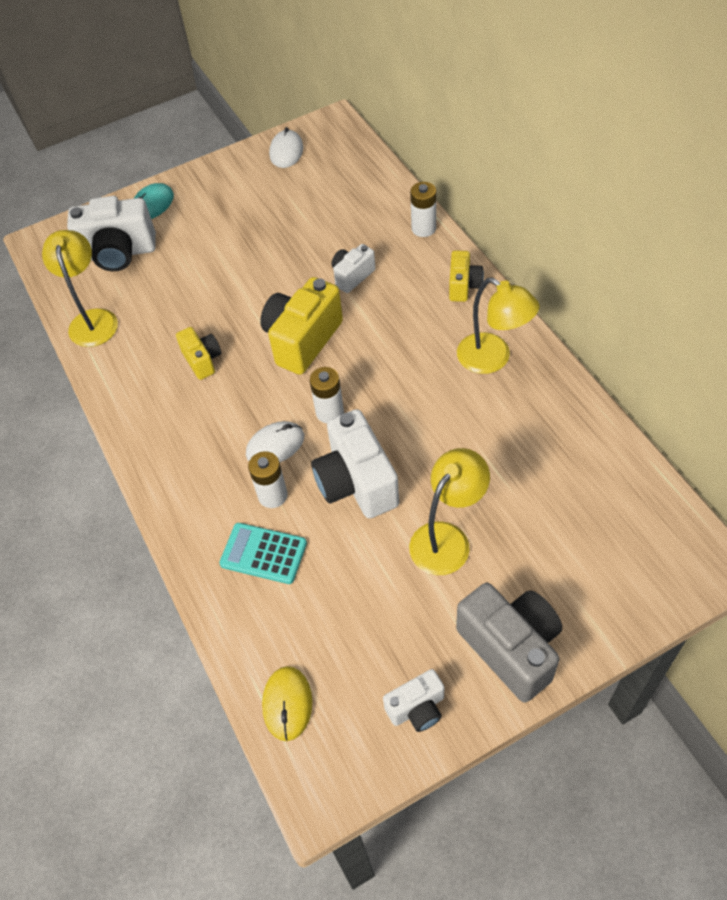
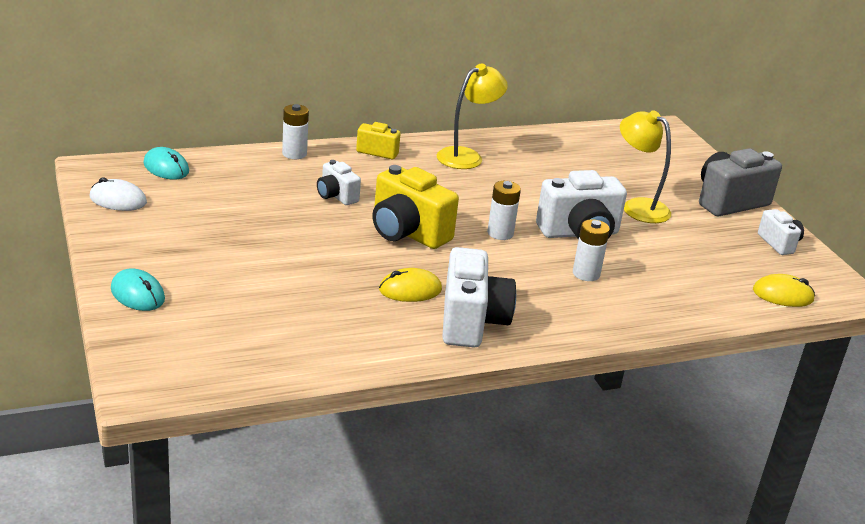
camera: 90 degrees left, 25 degrees down
yellow lamp [42,230,118,347] -> none
white camera [67,196,156,271] -> white camera moved to [442,247,516,347]
yellow camera [176,327,222,380] -> yellow mouse [379,268,442,302]
turquoise calculator [219,523,307,584] -> none
white mouse [246,421,304,462] -> none
none -> turquoise mouse [143,147,189,180]

